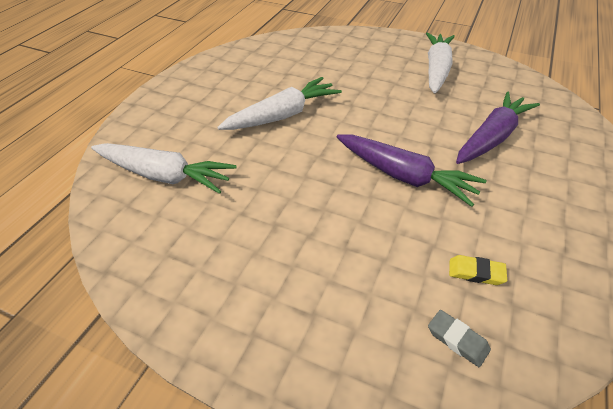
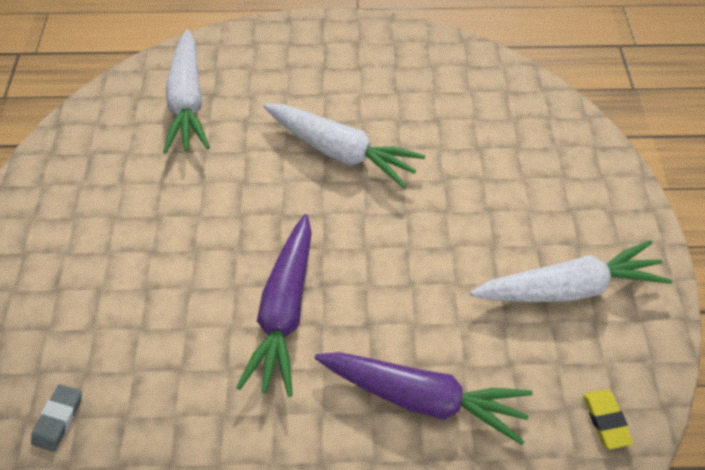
camera: 65 degrees right, 10 degrees up
yellow eraser [449,255,507,285] -> yellow eraser moved to [583,389,634,449]

